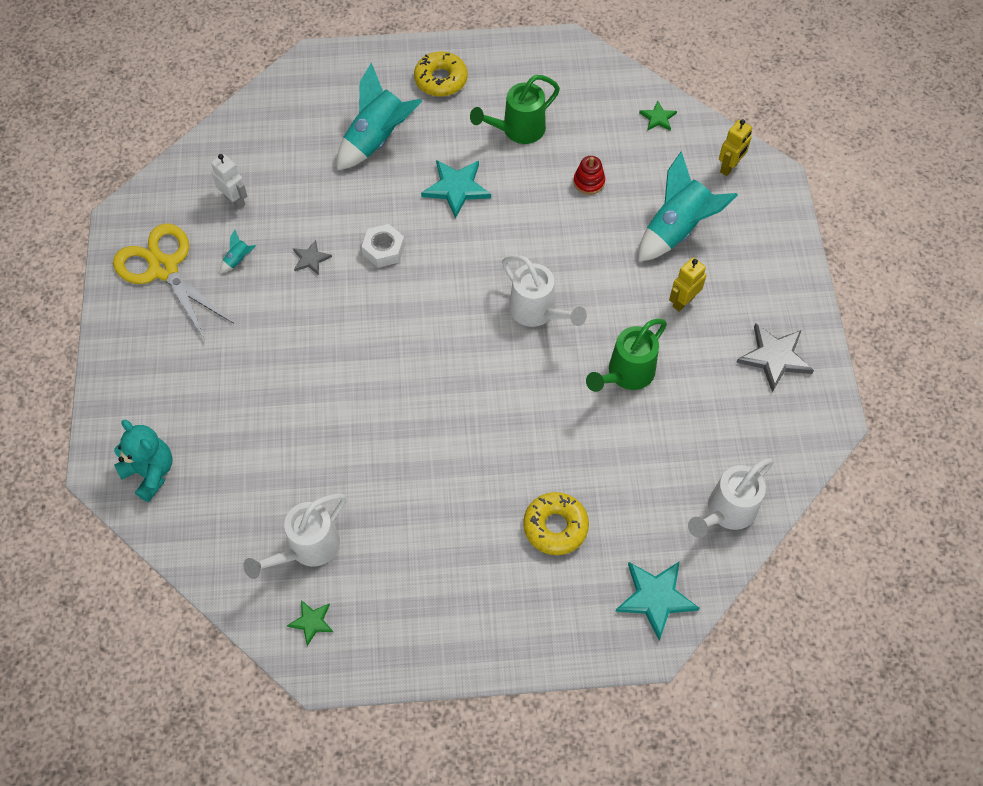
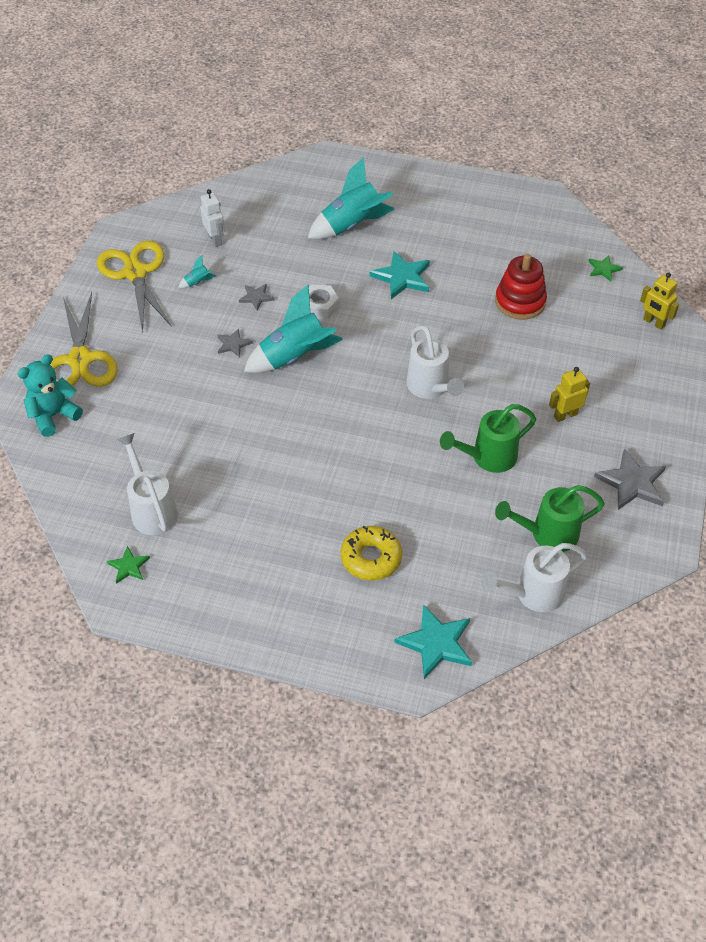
camera: 20 degrees right, 10 degrees down
turquoise teddy bear [114,420,173,502] -> turquoise teddy bear turned 105 degrees counterclockwise [18,354,83,437]
white watering can [243,494,347,579] -> white watering can turned 90 degrees clockwise [117,433,178,535]
yellow donut [414,51,468,97] -> none
green watering can [470,75,560,144] -> green watering can moved to [495,485,605,552]
red stacking toy [573,156,605,195] -> red stacking toy [495,254,547,320], size x1.74
turquoise rocket [638,151,738,262] -> turquoise rocket moved to [244,285,343,373]
yellow robot [719,119,752,176] -> yellow robot turned 75 degrees clockwise [640,273,679,330]
none -> yellow scissors [50,292,117,387]
none -> grey star [217,328,253,357]

